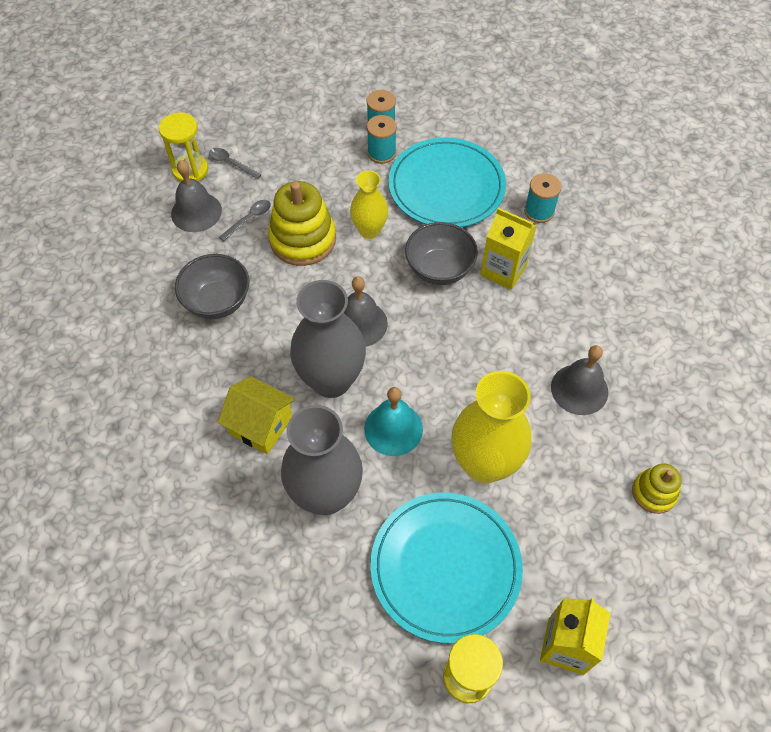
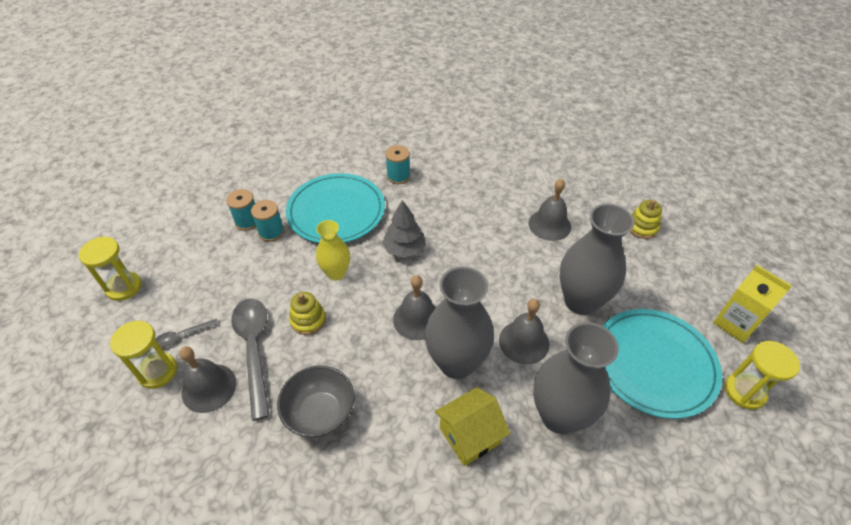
camera: 60 degrees left, 10 degrees down
grey spoon [219,200,271,241] -> grey spoon [231,298,270,421], size x2.12
yellow stacking toy [268,181,336,266] -> yellow stacking toy [289,292,326,335], size x0.56
turquoise bell [364,387,423,456] -> grey bell [499,299,549,364]
grey bowl [405,222,478,285] -> grey tree [382,200,426,258]
yellow vase [451,371,532,483] -> grey vase [560,204,635,315]
yellow carton [480,208,537,290] -> none
none -> yellow hourglass [79,236,142,301]

